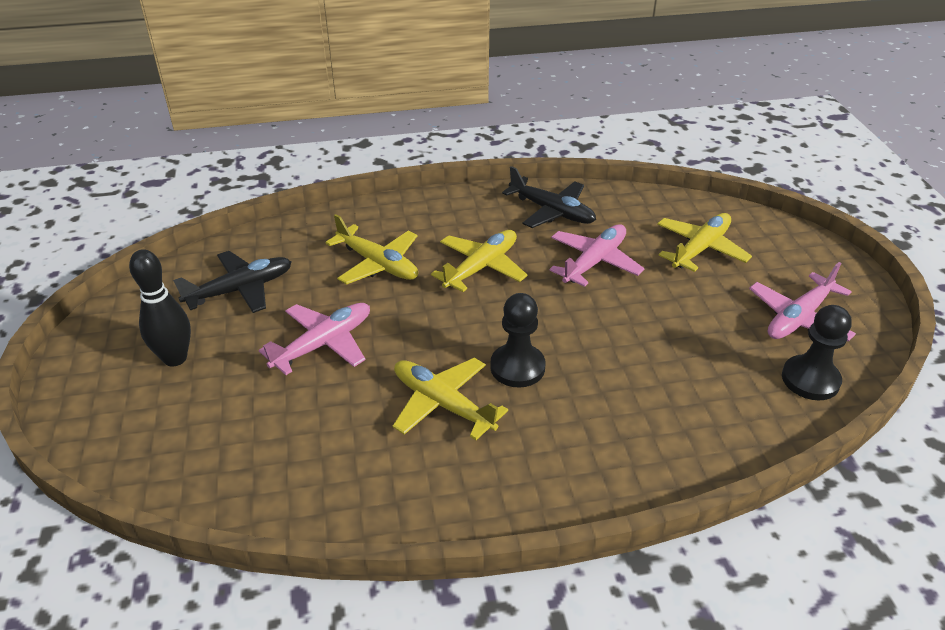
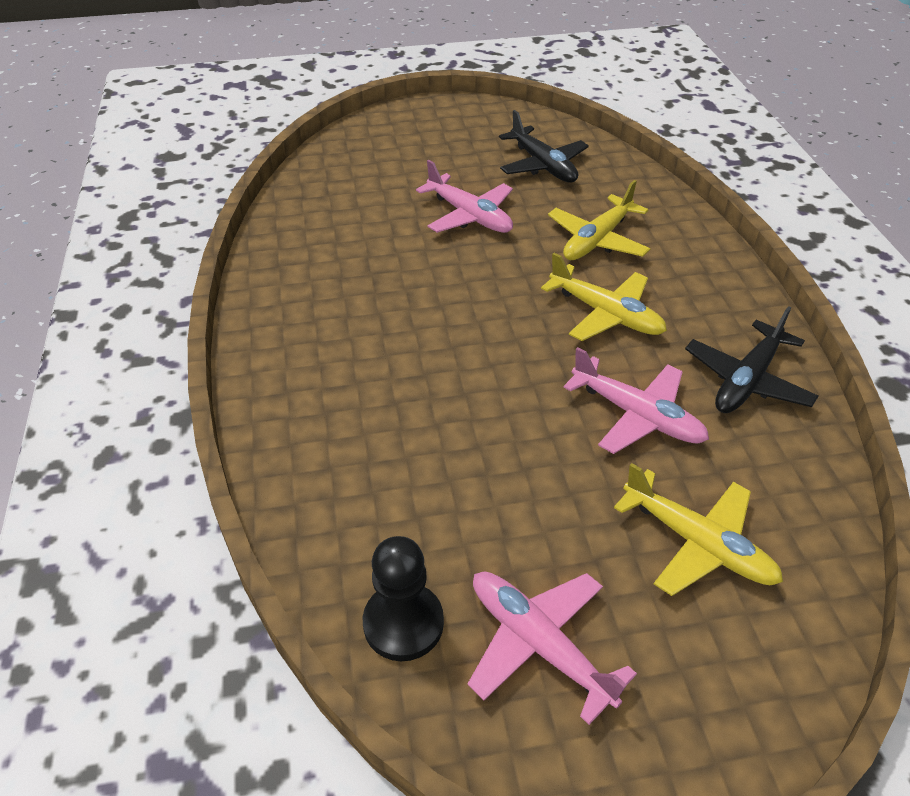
camera: 90 degrees right, 5 degrees up
black bowling pin [129,249,191,366] -> none
yellow plane [393,358,508,440] -> none
black pawn [490,293,546,388] -> none

